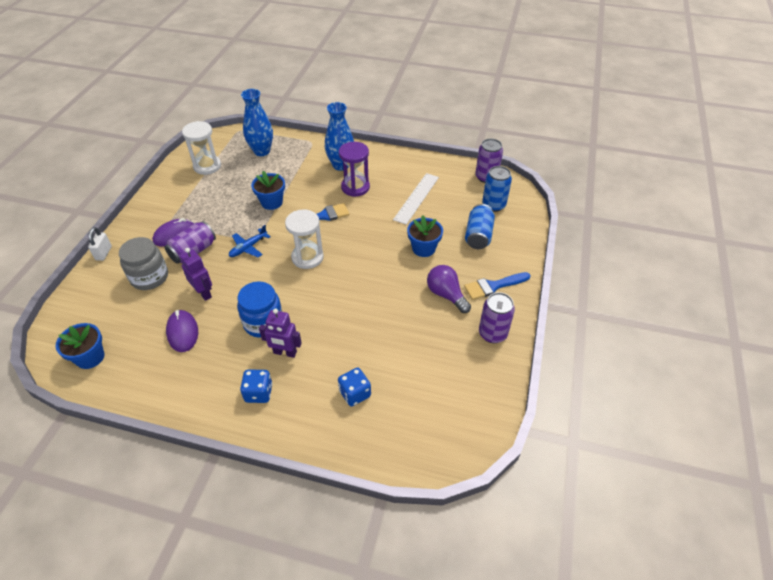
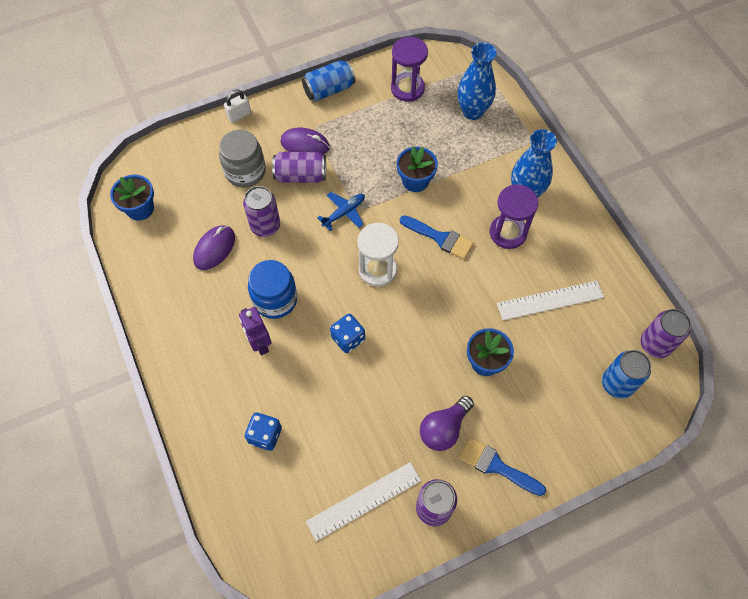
camera: 50 degrees right, 15 degrees up
purple robot [180,248,212,301] -> purple can [243,186,280,237]
white hourglass [182,121,221,175] -> purple hourglass [391,37,428,102]
blue plane [229,225,271,258] -> blue plane turned 135 degrees clockwise [317,192,365,231]
blue dice [240,370,273,403] -> blue dice moved to [330,314,365,353]
purple light bulb [427,265,471,313] -> purple light bulb turned 150 degrees counterclockwise [420,396,474,451]
blue can [465,204,495,249] -> blue can moved to [302,60,356,101]
none -> white ruler [306,462,421,542]

